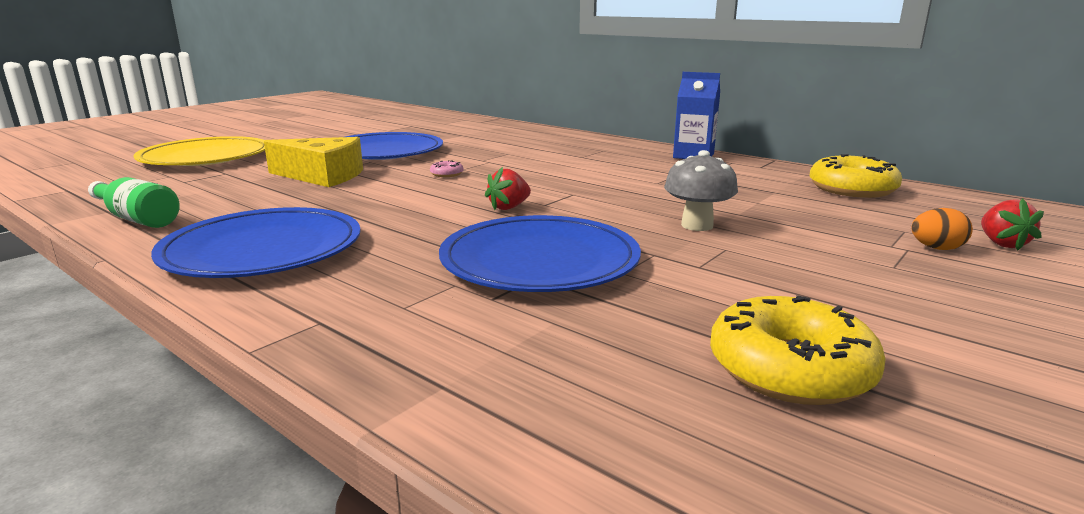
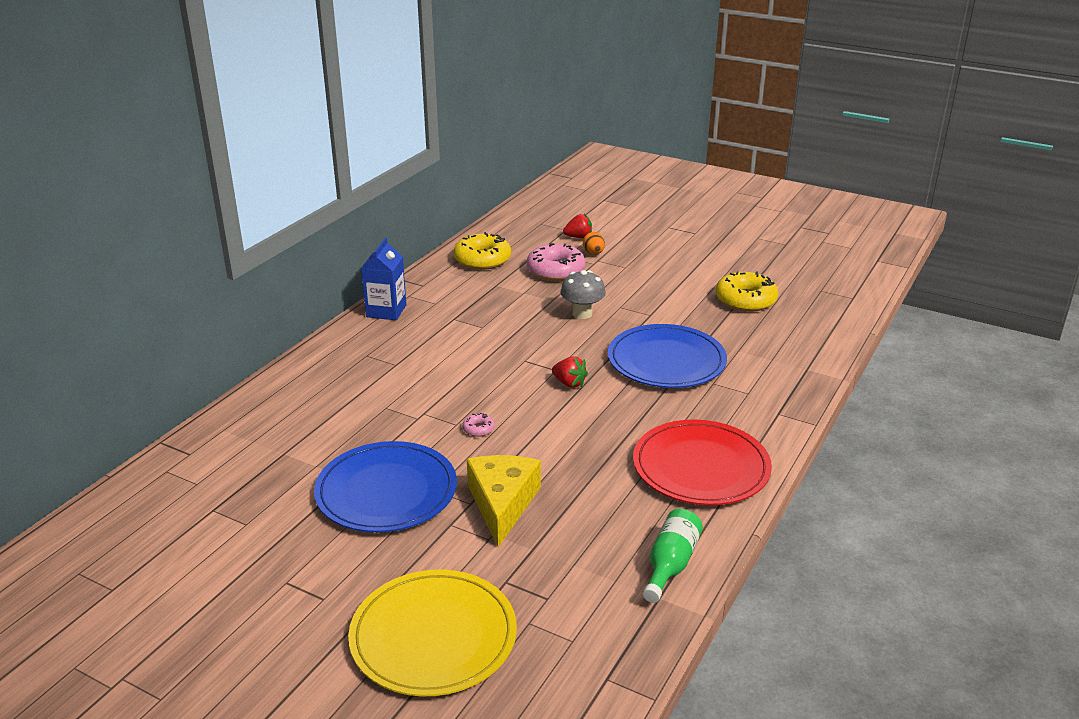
camera: 100 degrees left, 10 degrees up
blue plate [151,207,361,278] -> red plate [633,420,772,505]
none -> pink donut [527,243,585,281]

